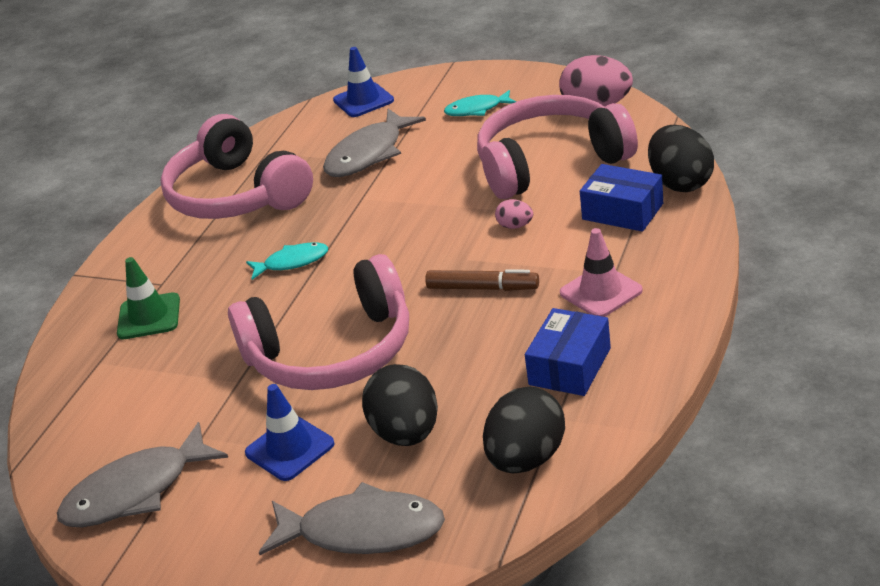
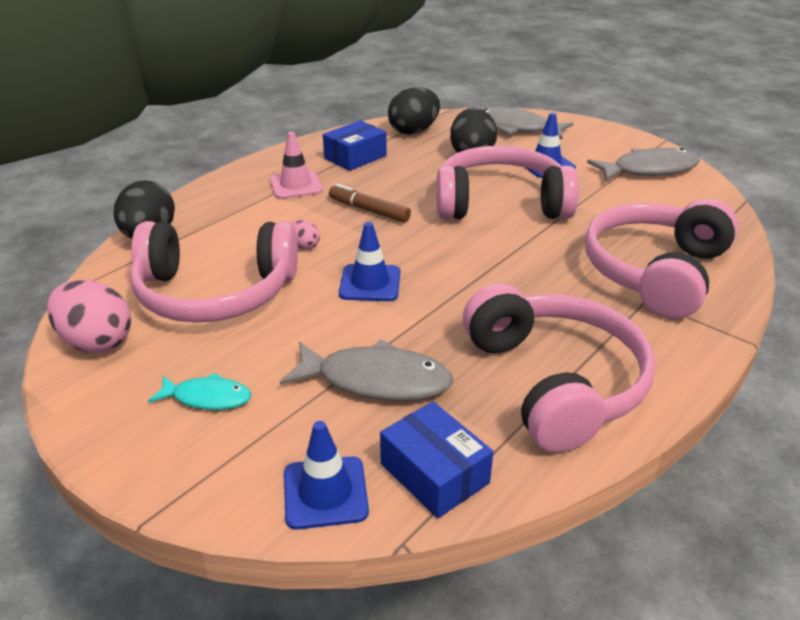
camera: 165 degrees left, 0 degrees up
green traffic cone [117,257,180,339] -> pink headphones [585,199,739,319]
turquoise fish [246,242,328,280] -> none
grey fish [323,109,426,177] -> grey fish turned 45 degrees clockwise [280,339,453,401]
blue box [580,164,663,231] -> blue box moved to [380,401,493,518]
none -> blue traffic cone [339,222,400,301]

